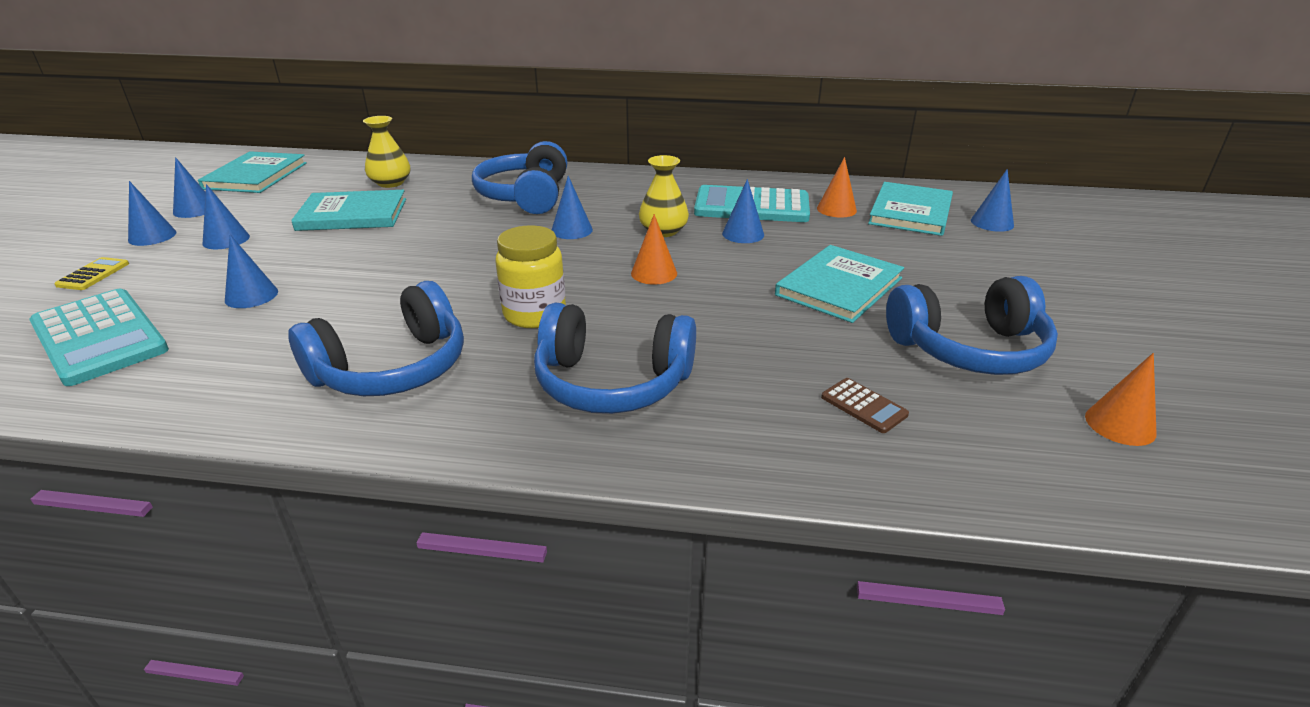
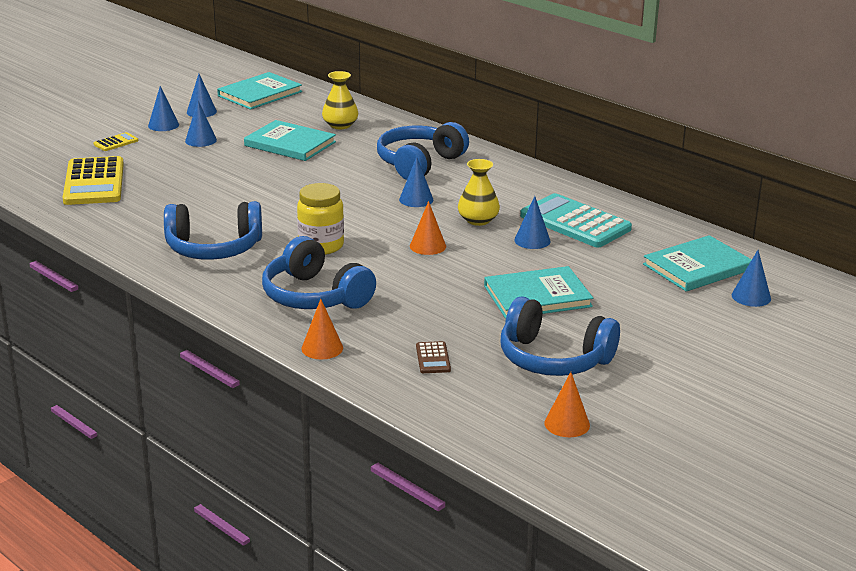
camera: 35 degrees right, 5 degrees down
turquoise calculator [29,289,169,386] -> yellow calculator [63,156,124,205]
blue cone [225,235,278,308] -> none
orange cone [817,157,857,218] -> orange cone moved to [301,299,343,359]

